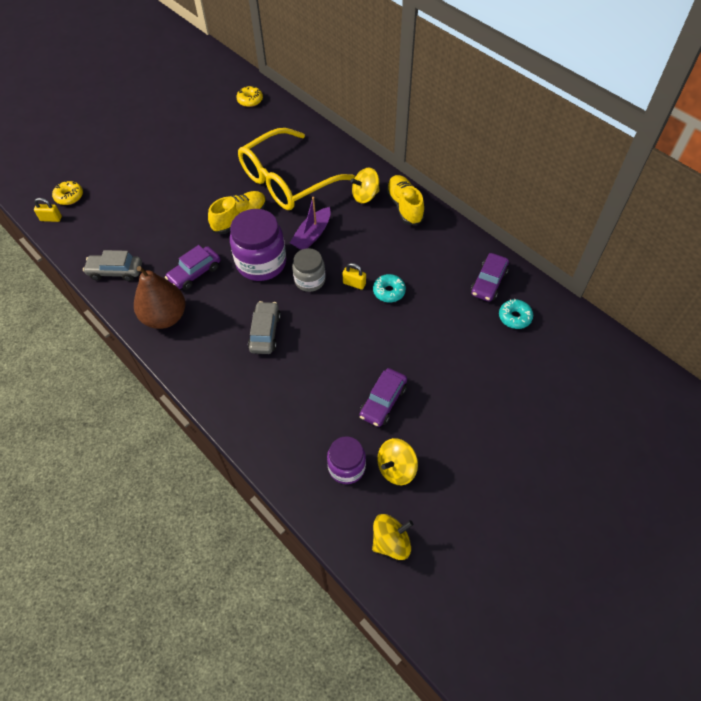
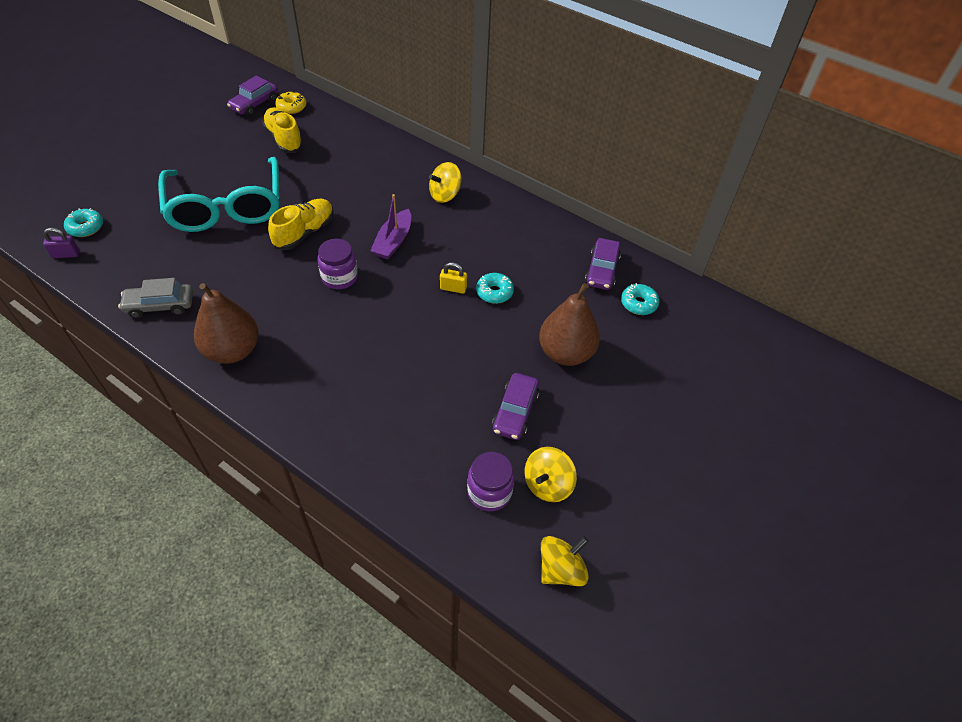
camera: 15 degrees left, 5 degrees down
yellow padlock [34,198,62,222] -> purple padlock [43,228,79,258]
yellow donut [52,181,83,205] -> turquoise donut [64,208,103,237]
purple car [165,245,220,290] -> purple car moved to [227,76,278,116]
purple jar [230,209,286,281] -> purple jar [318,239,358,289], size x0.60
yellow glasses [238,128,355,210] -> none
grey car [248,301,281,354] -> none
grey jar [292,248,325,292] -> none
yellow shoe [386,175,425,226] -> yellow shoe moved to [262,107,303,153]
none -> turquoise glasses [158,157,279,232]
none -> brown pear [539,283,600,366]

